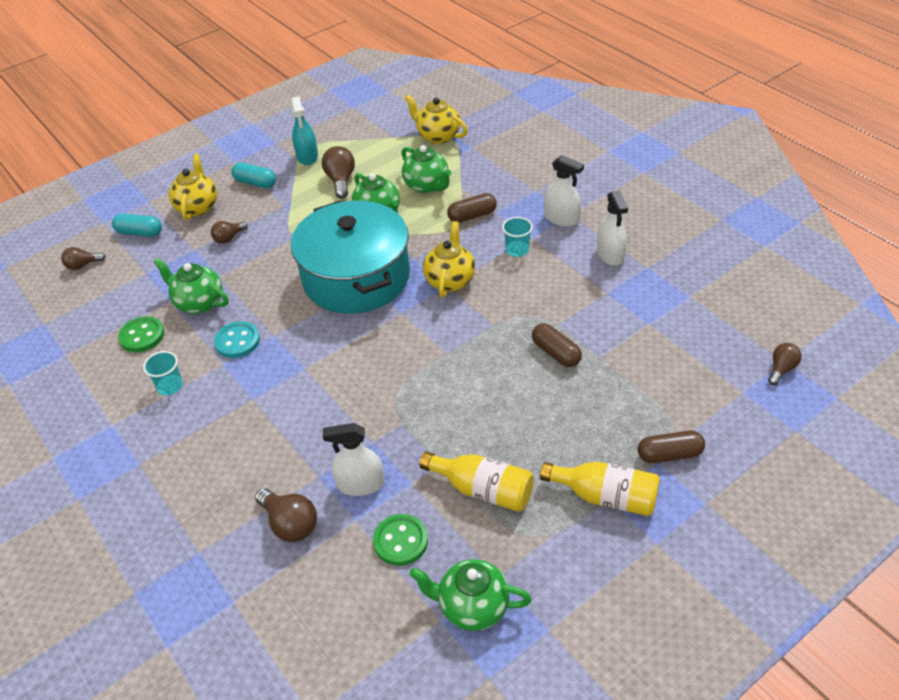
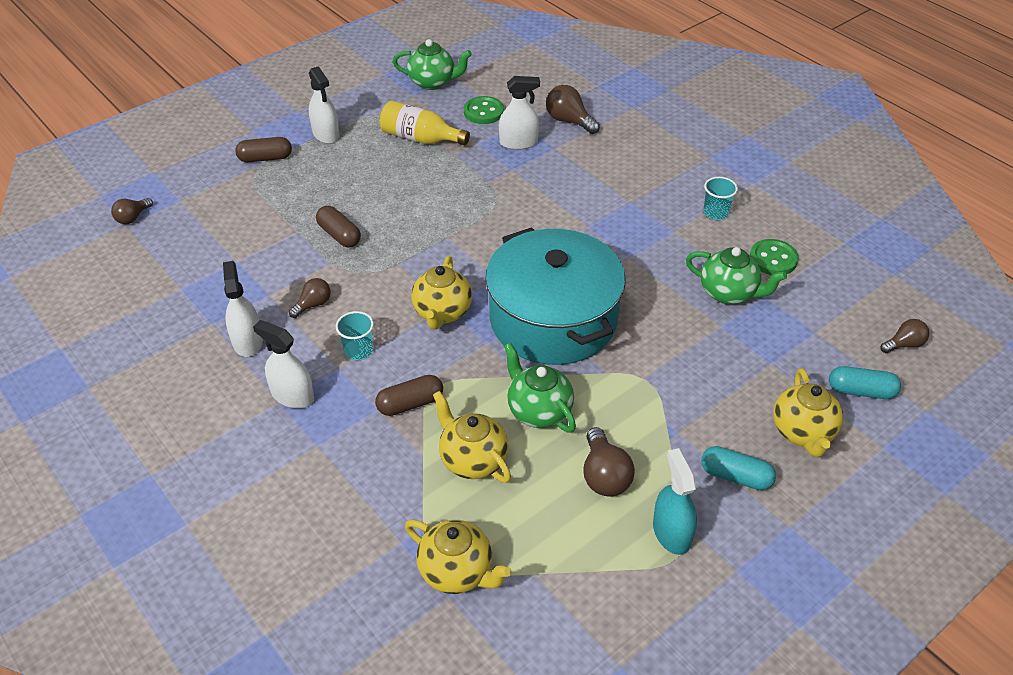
camera: 175 degrees right, 0 degrees up
brown light bulb [211,221,248,244] -> brown light bulb moved to [289,278,331,318]
turquoise button [214,321,260,358] -> none
green teapot [402,145,451,193] -> yellow teapot [433,391,511,483]
yellow bottle [540,462,660,516] -> white spray bottle [309,66,339,144]

